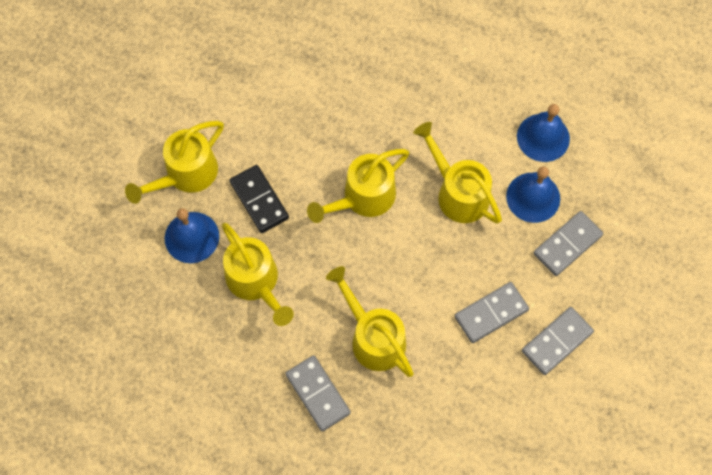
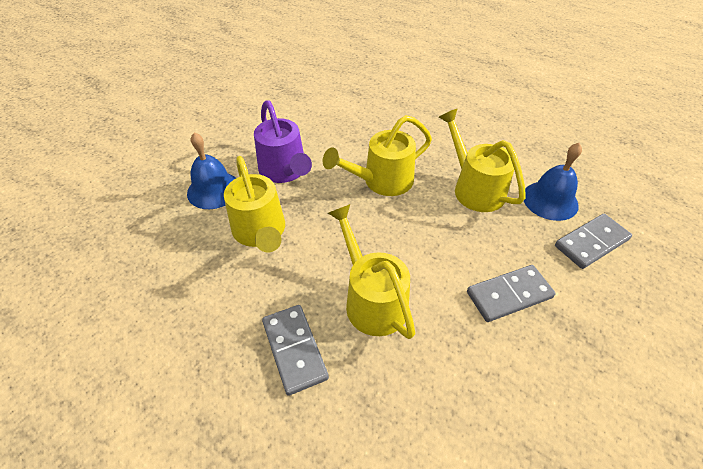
camera: 10 degrees right, 20 degrees down
yellow watering can [125,121,224,204] -> none
black domino [229,165,289,233] -> purple watering can [254,100,312,183]
blue bell [517,104,570,162] -> none
grey domino [522,307,594,375] -> none

